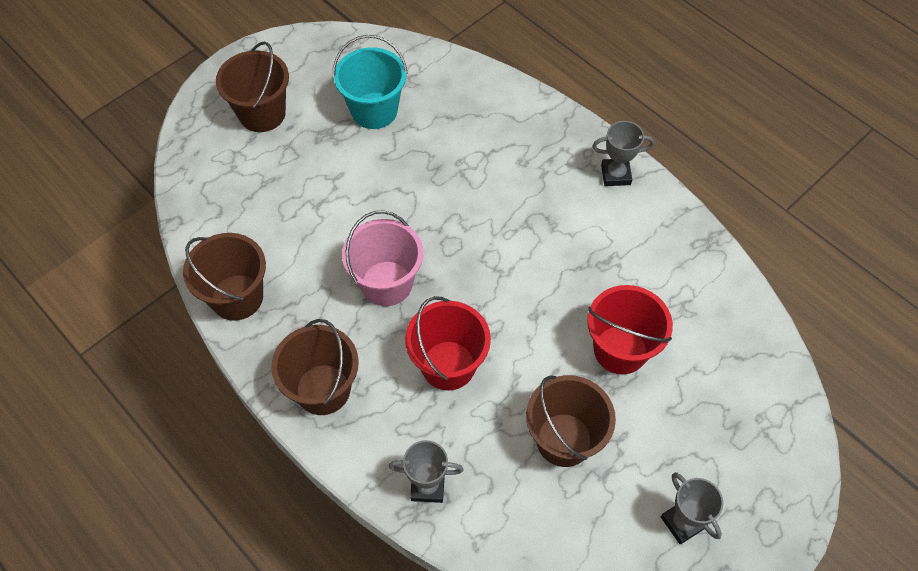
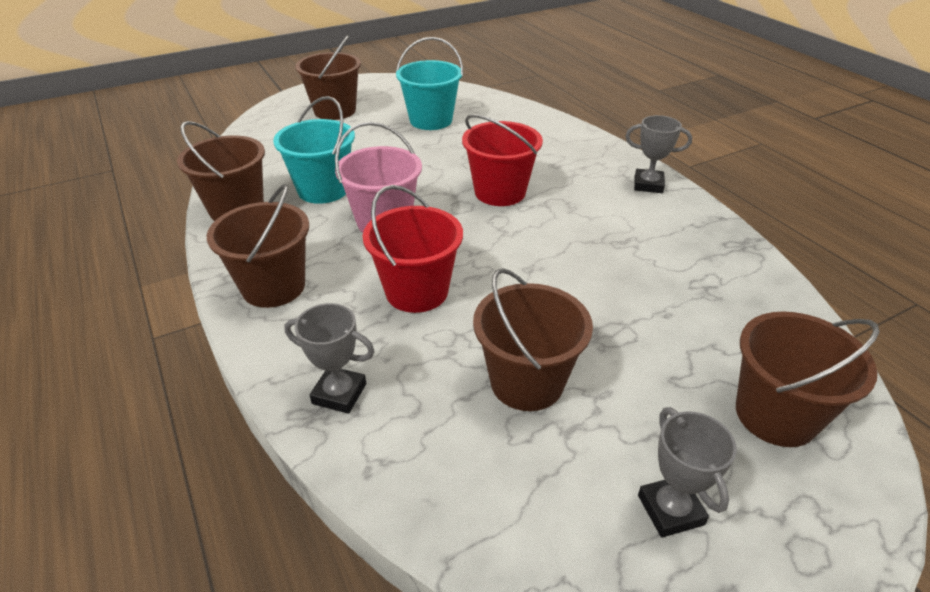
camera: 15 degrees right, 20 degrees down
red bucket [587,285,673,374] -> red bucket moved to [462,114,543,206]
none -> turquoise bucket [273,96,355,204]
none -> brown bucket [736,311,880,447]

